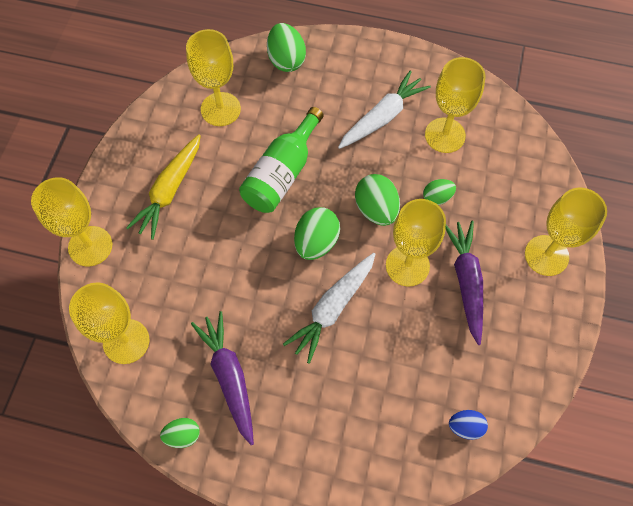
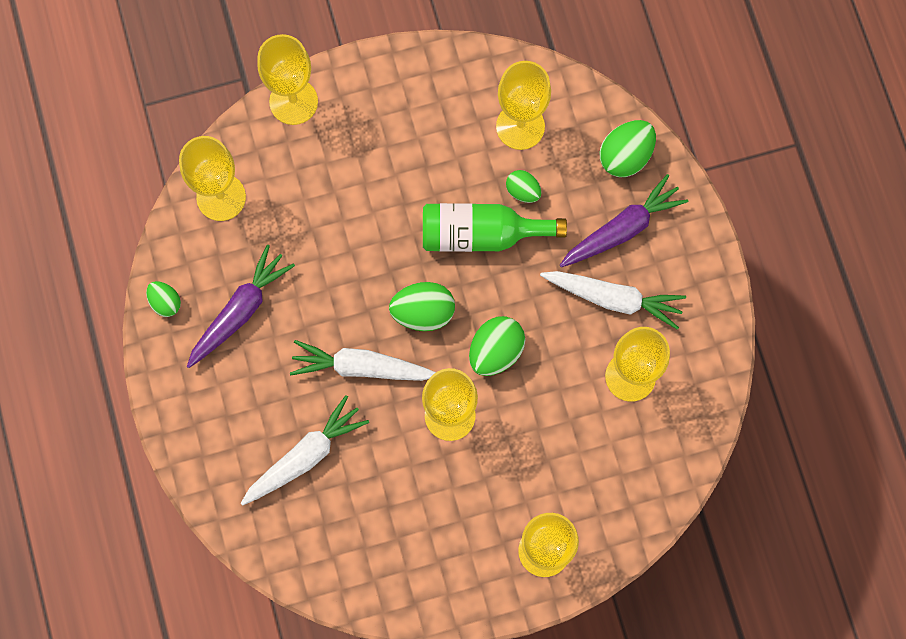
camera: 60 degrees right, 10 degrees up
yellow carrot [126,134,201,240] -> none
green egg [423,179,456,205] -> green egg moved to [506,170,542,203]
purple carrot [445,221,483,345] -> purple carrot moved to [560,174,688,267]
blue egg [449,410,488,440] -> none
none -> white carrot [240,395,369,506]

